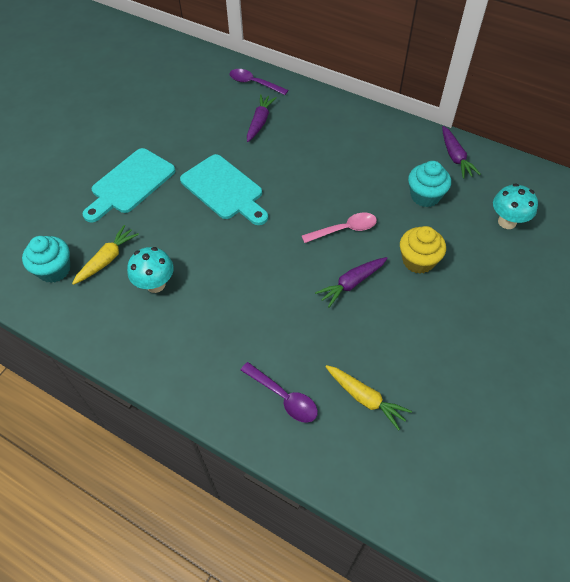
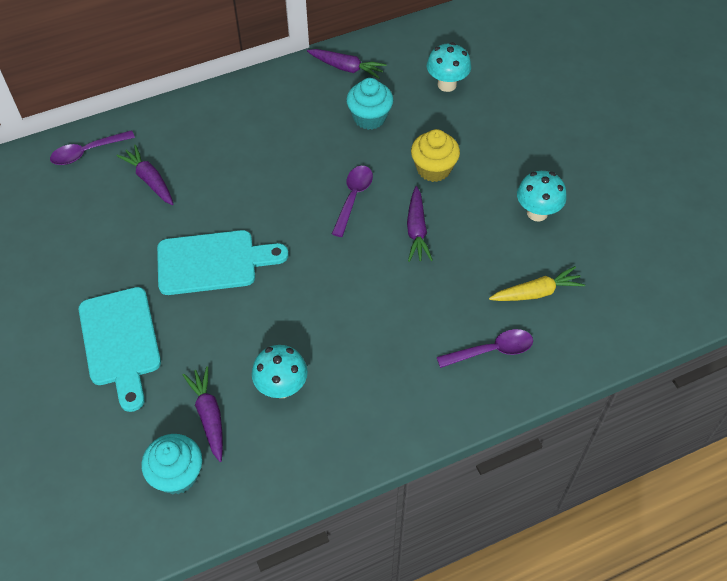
camera: 55 degrees left, 0 degrees up
yellow carrot [72,225,139,285] -> purple carrot [182,366,223,462]
pink spoon [302,213,377,243] -> purple spoon [332,166,373,237]
none -> turquoise mushroom [517,171,567,221]

